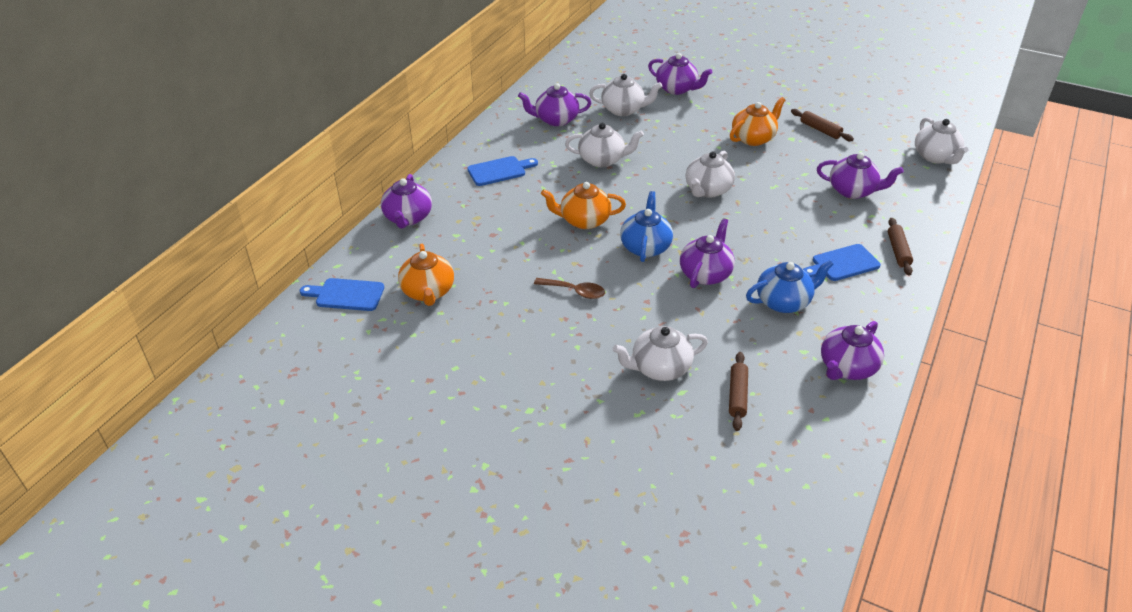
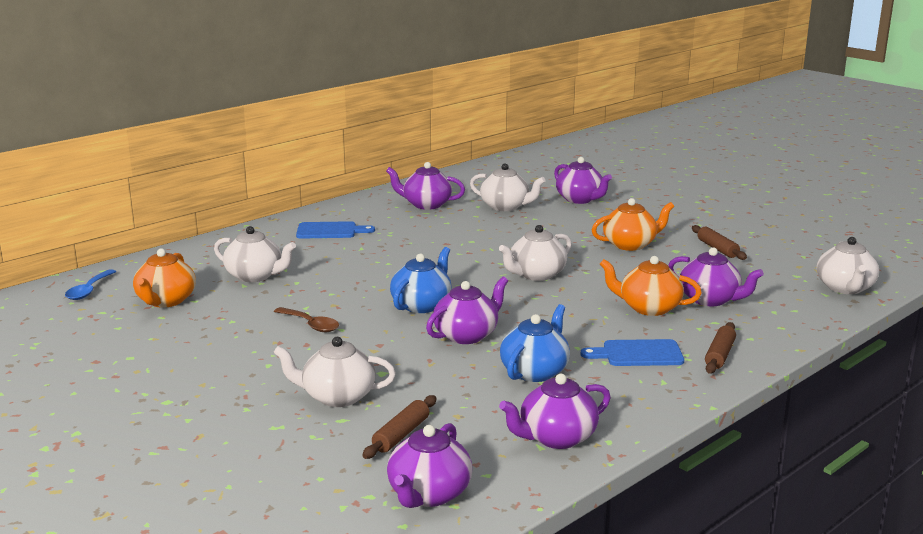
camera: 20 degrees right, 20 degrees down
blue cutting board [300,278,384,311] -> blue spoon [65,269,116,300]
purple teapot [381,174,432,228] -> purple teapot moved to [387,423,472,508]
orange teapot [541,182,626,229] -> orange teapot moved to [600,256,702,316]
white teapot [565,123,644,167] -> white teapot moved to [214,226,296,282]
blue teapot [746,260,834,313] -> blue teapot turned 60 degrees counterclockwise [500,304,570,382]

